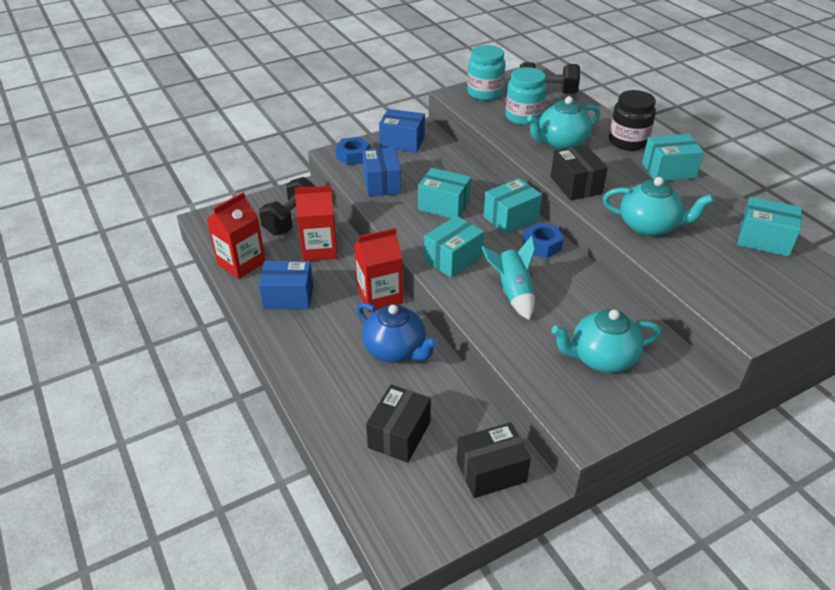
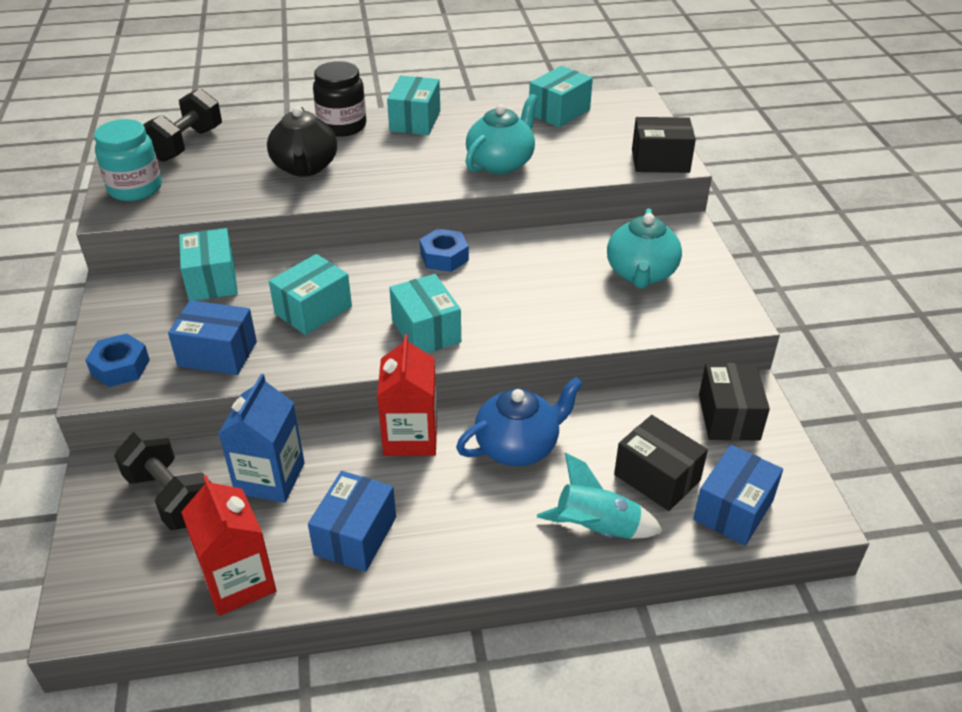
camera: 70 degrees left, 0 degrees up
red carton [294,185,337,261] -> blue carton [218,374,305,503]
blue box [379,109,425,153] -> blue box moved to [693,445,783,546]
turquoise rocket [482,236,535,320] -> turquoise rocket moved to [537,453,663,539]
turquoise box [483,178,542,234] -> turquoise box moved to [179,228,238,301]
turquoise jar [505,67,547,125] -> none
turquoise teapot [527,96,600,149] -> black teapot [267,106,337,177]
black box [551,145,608,201] -> black box moved to [632,117,696,173]

